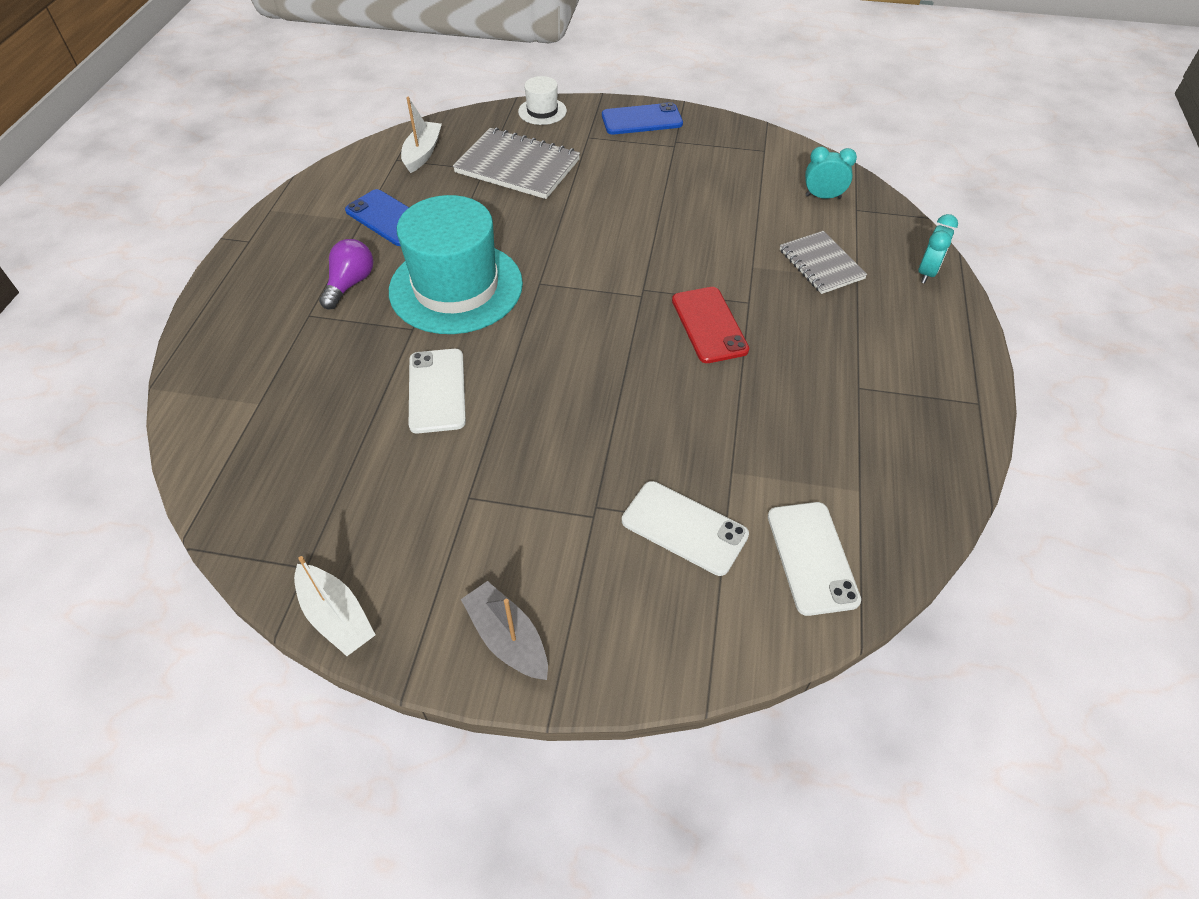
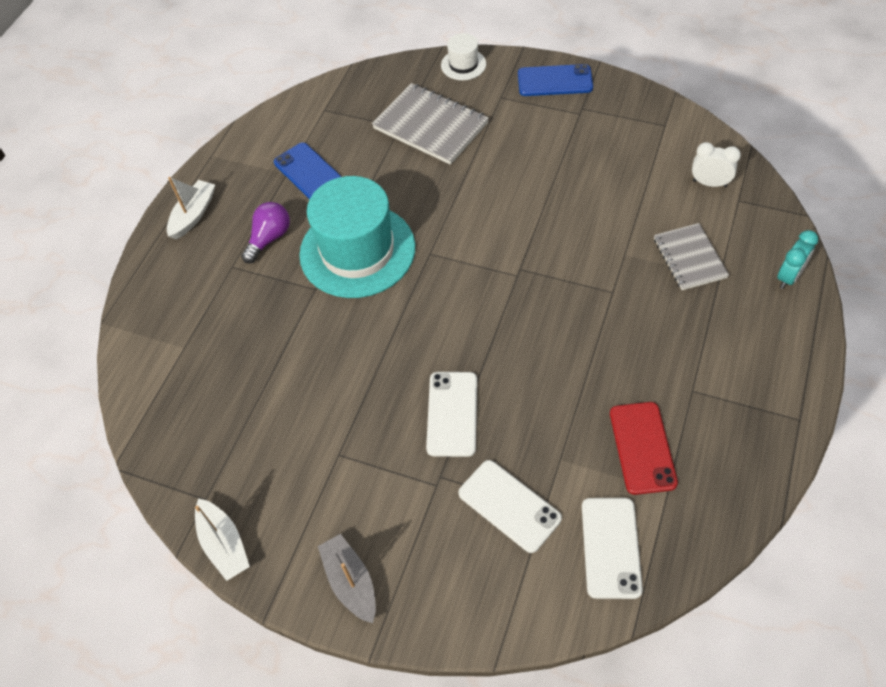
camera: 15 degrees right, 5 degrees up
white boat [401,97,442,173] -> white boat moved to [167,177,215,240]
white phone [409,349,466,433] -> white phone moved to [426,372,477,457]
red phone [672,287,749,363] -> red phone moved to [610,402,678,495]
turquoise clock [805,146,857,199] -> white clock [692,142,741,187]

